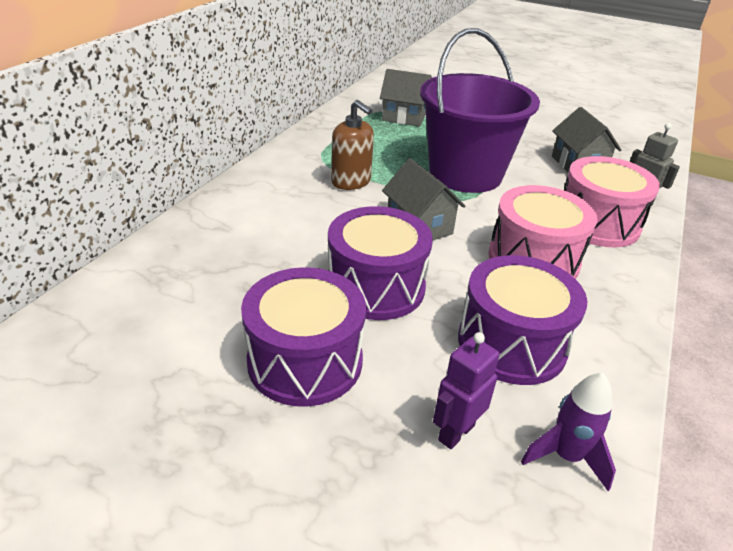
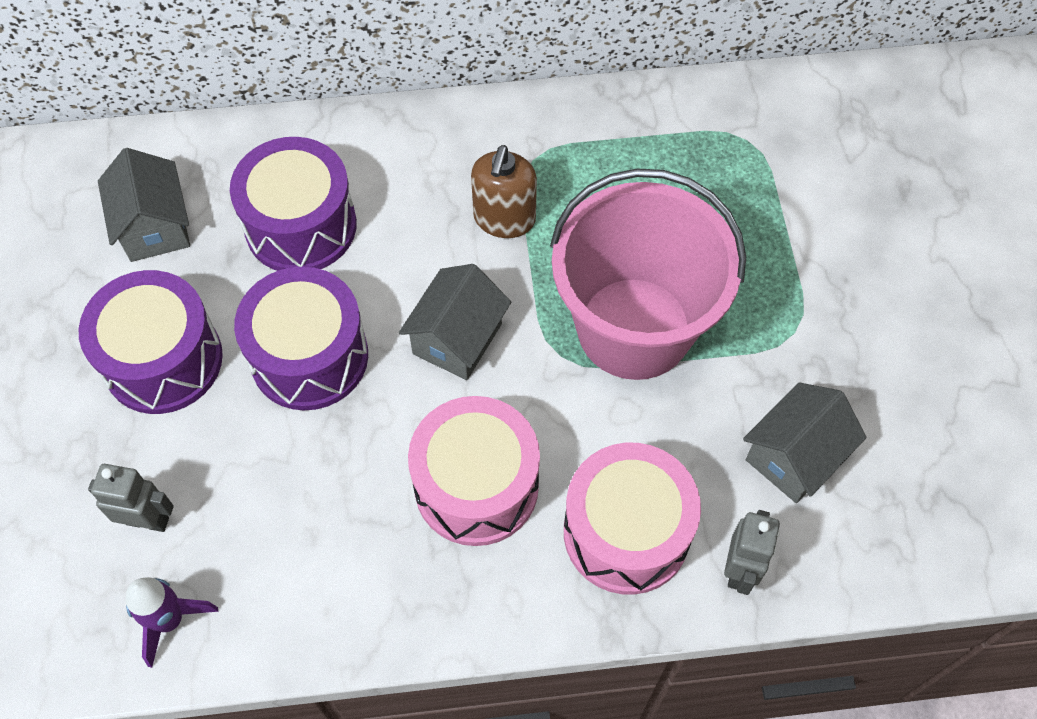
camera: 60 degrees right, 25 degrees up
grey house [380,69,432,127] -> grey house moved to [98,148,190,262]
purple bucket [420,28,540,193] -> pink bucket [550,169,746,380]
purple robot [433,332,500,449] -> grey robot [88,464,174,532]
purple drum [458,255,587,385] -> purple drum moved to [230,137,357,271]

